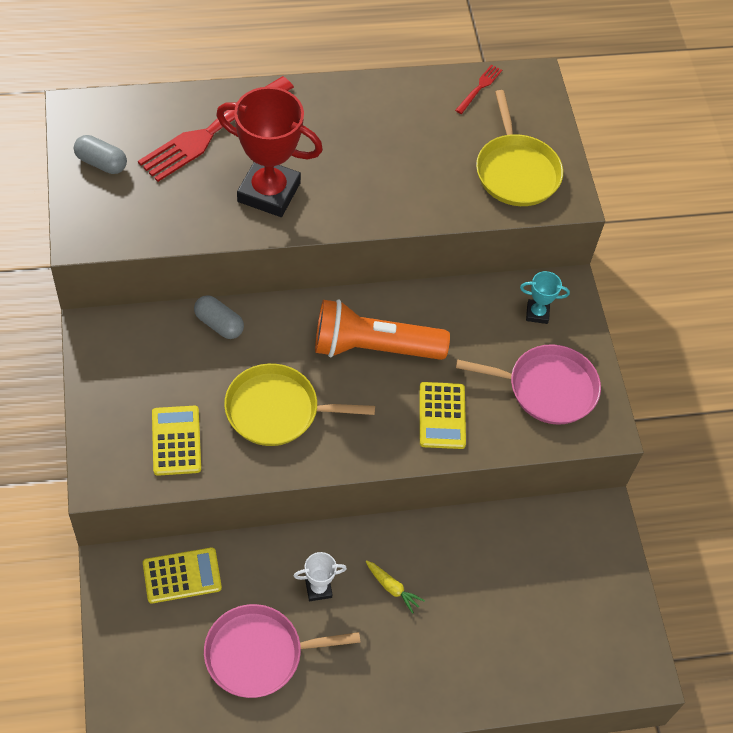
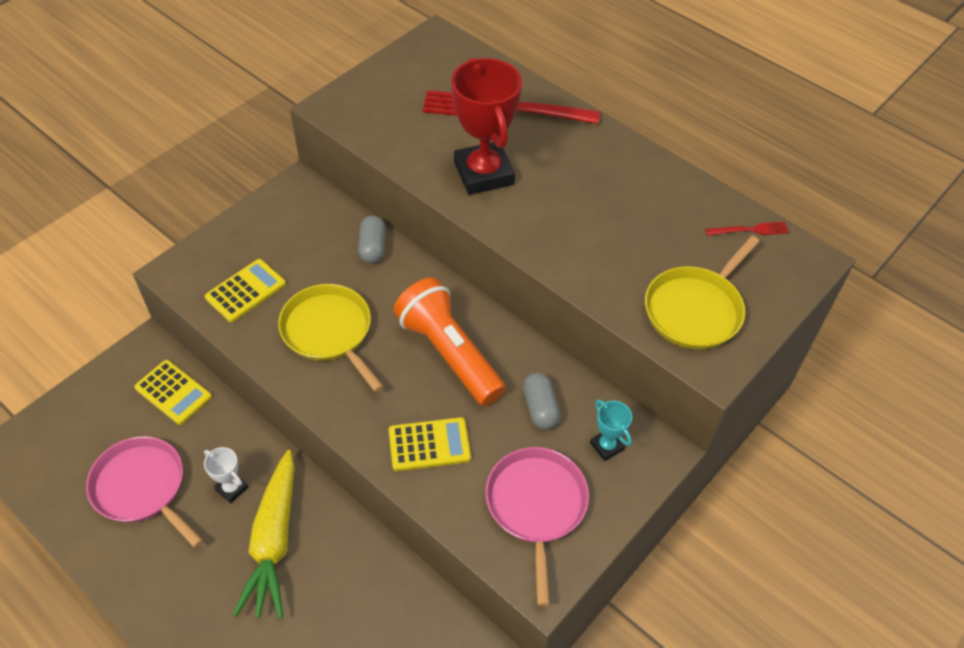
camera: 55 degrees right, 5 degrees down
grey capsule [74,135,127,174] -> grey capsule moved to [523,373,560,430]
yellow carrot [365,560,425,614] -> yellow carrot [233,450,295,619], size x2.39
yellow calculator [419,382,466,449] -> yellow calculator turned 150 degrees counterclockwise [389,417,471,471]
pink pan [456,344,601,425] -> pink pan turned 150 degrees counterclockwise [485,447,589,606]

